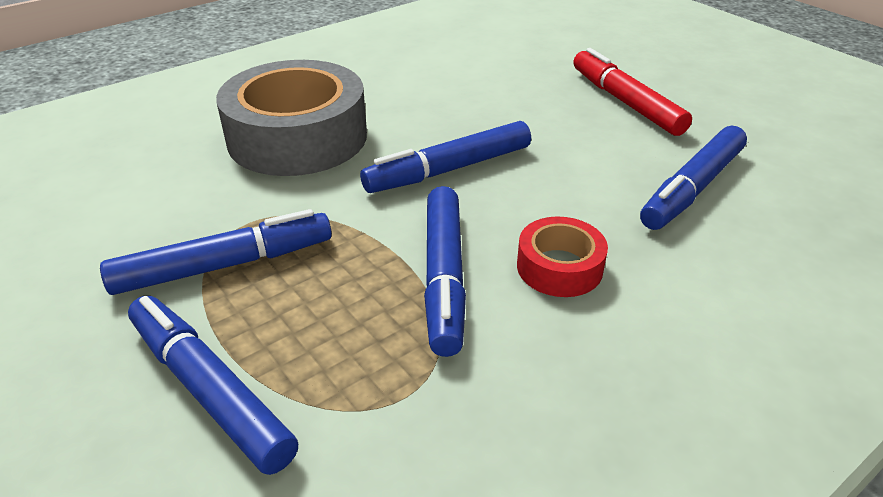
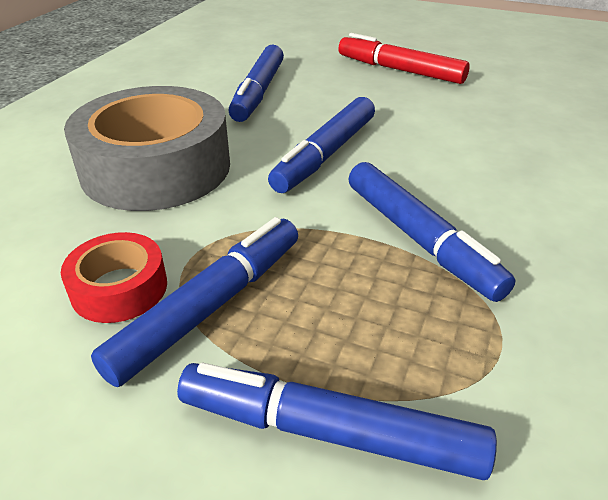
camera: 30 degrees left, 0 degrees up
red tape [517,216,608,297] -> red tape moved to [61,232,167,323]
blue marker [640,126,747,230] -> blue marker moved to [228,45,284,122]

